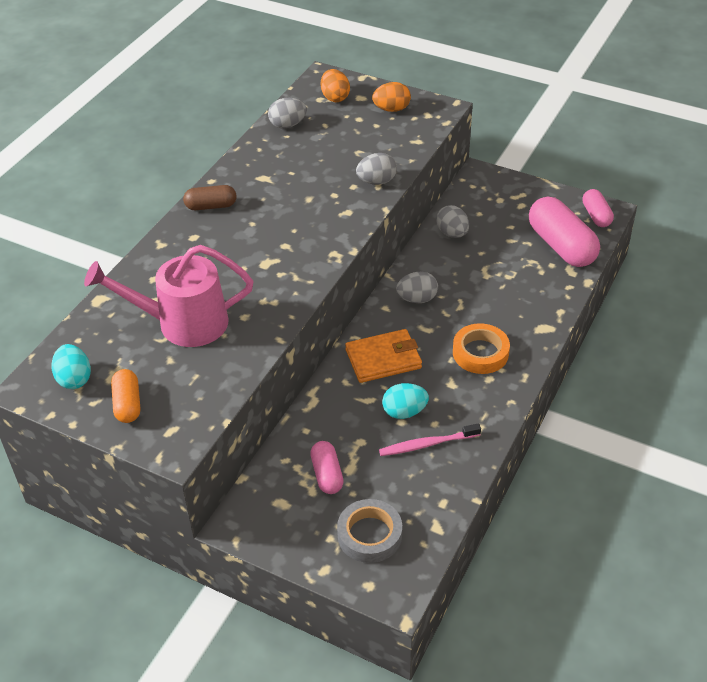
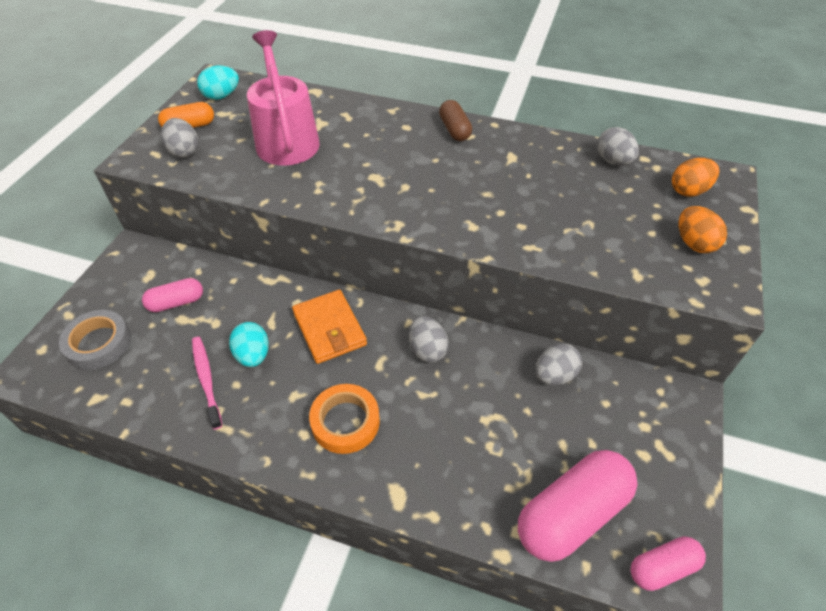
camera: 80 degrees right, 5 degrees up
grey egg [356,153,397,185] -> grey egg moved to [161,118,198,158]

